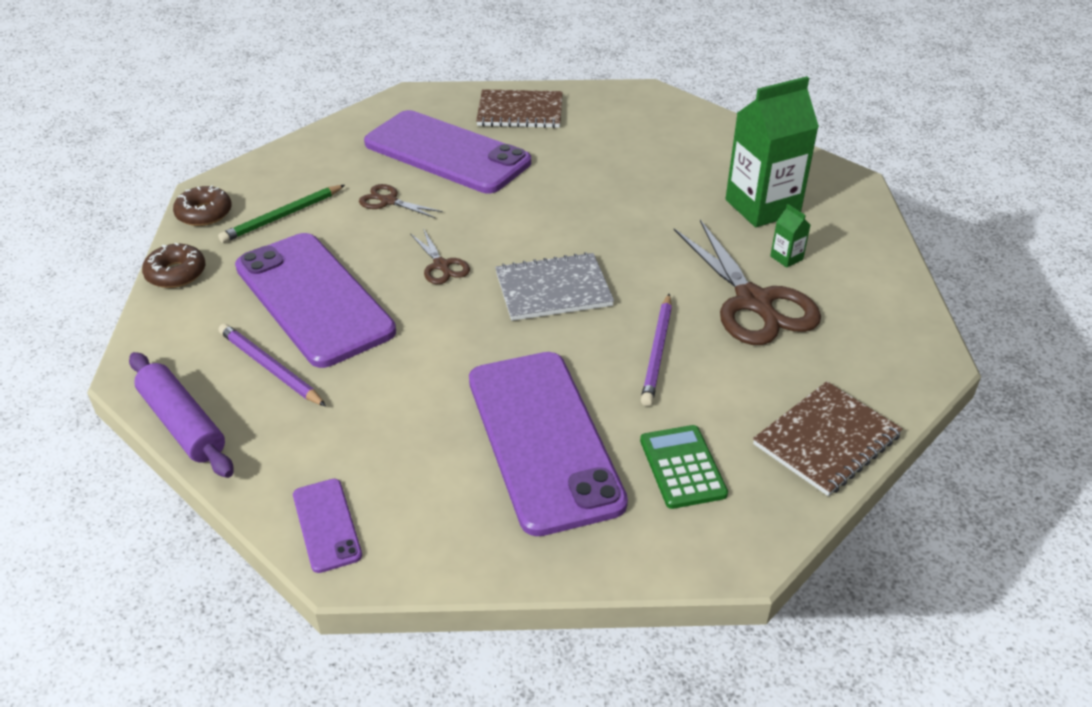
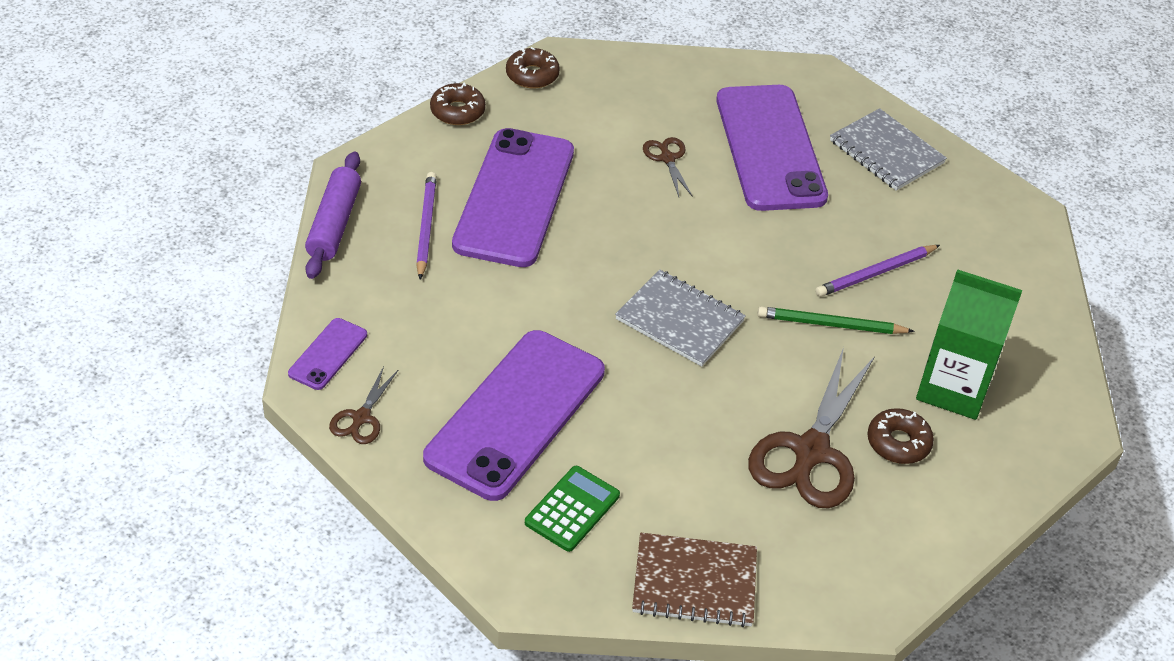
camera: 45 degrees right, 5 degrees up
green pencil [218,185,345,243] -> green pencil moved to [758,306,915,334]
brown scissors [410,230,470,284] -> brown scissors moved to [329,366,399,444]
brown notebook [476,89,563,128] -> grey notebook [830,108,947,191]
purple pencil [641,294,672,406] -> purple pencil moved to [815,245,940,297]
green carton [770,204,810,268] -> brown donut [867,408,934,464]

